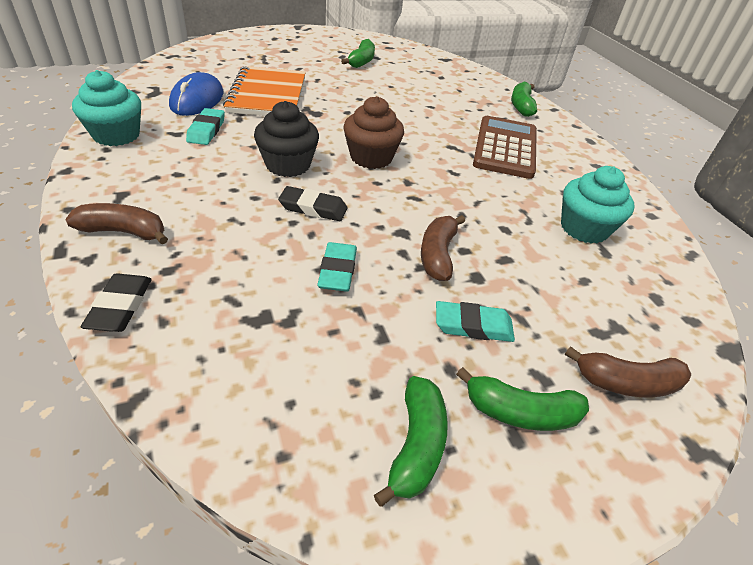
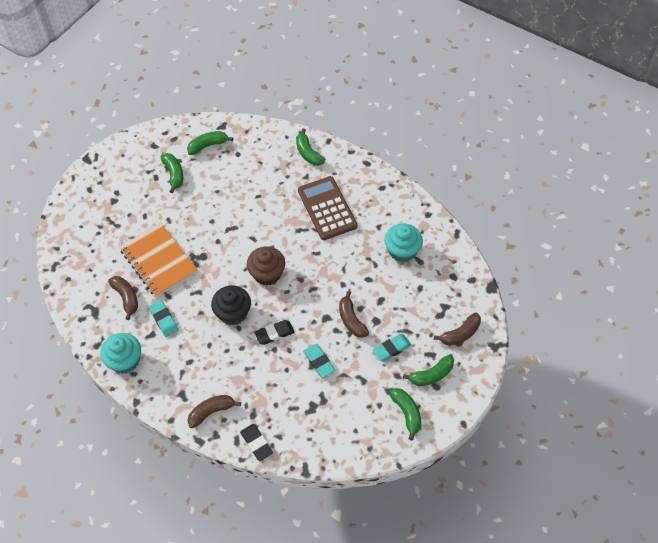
camera: 30 degrees left, 15 degrees up
blue mouse [169,72,223,116] -> brown banana [108,276,138,320]
none -> green banana [187,131,233,155]

